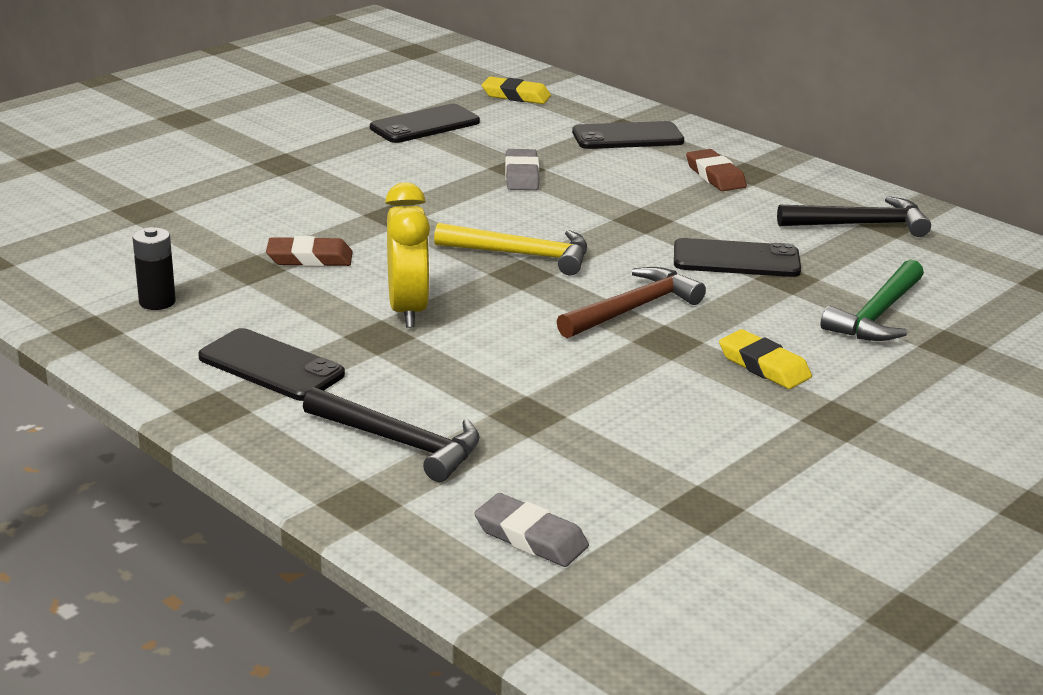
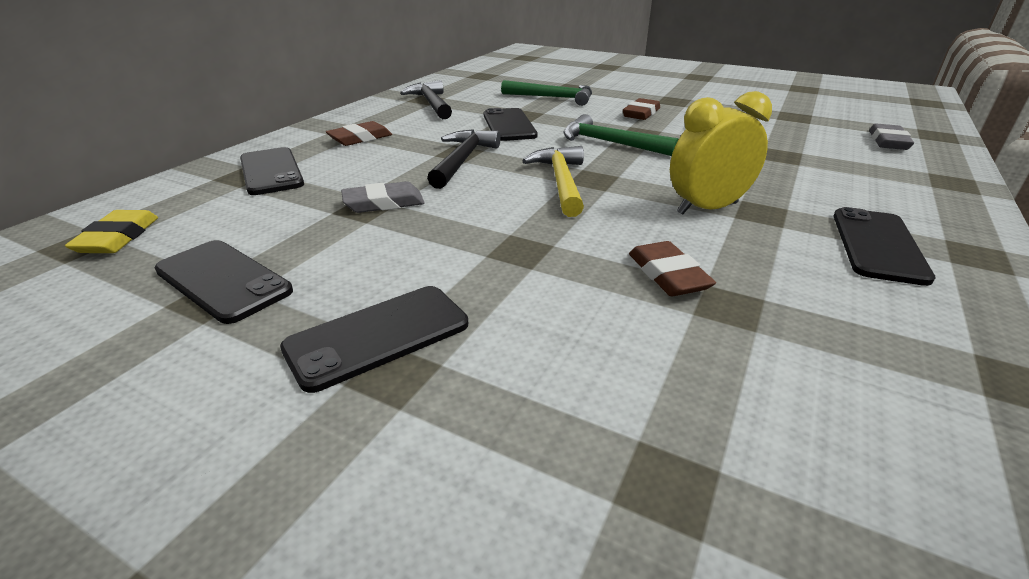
camera: 105 degrees left, 5 degrees up
black battery [133,227,176,310] -> none
black hammer [303,387,480,482] -> black hammer moved to [427,129,501,189]
brown hammer [556,267,706,338] -> green hammer [563,114,679,156]
yellow eraser [719,329,812,389] -> brown eraser [623,98,660,120]
none -> black phone [280,286,468,393]

